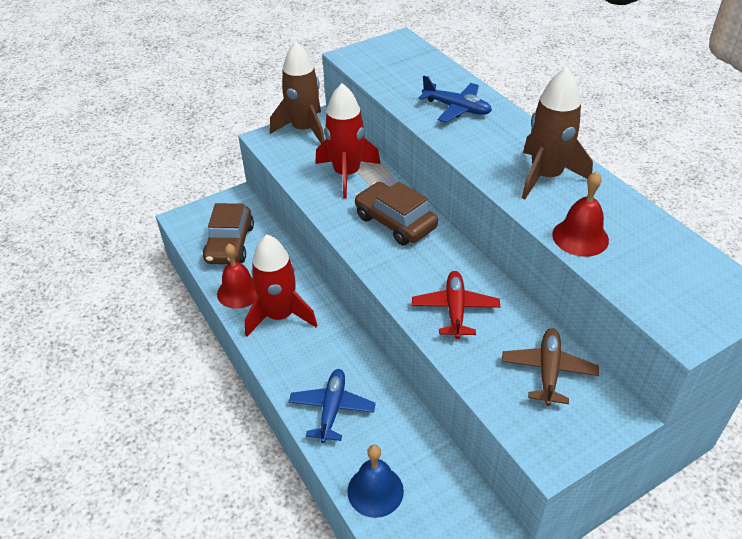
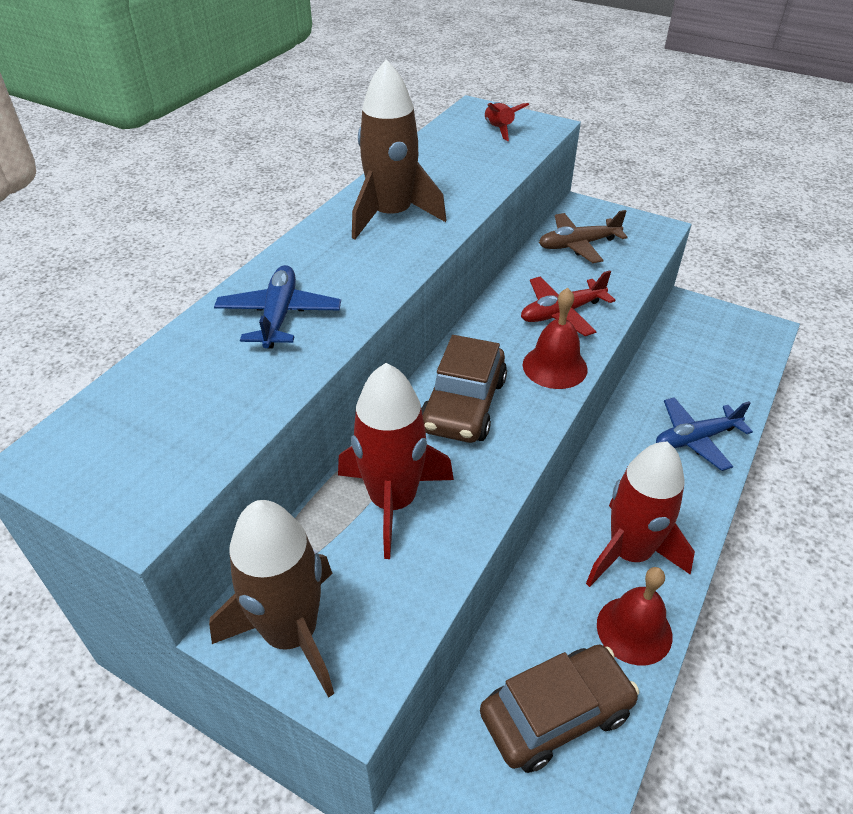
camera: 120 degrees left, 0 degrees up
blue bell [347,445,404,518] -> none
red bell [552,171,609,257] -> red bell moved to [523,288,588,389]
none -> red rocket [485,102,529,141]

